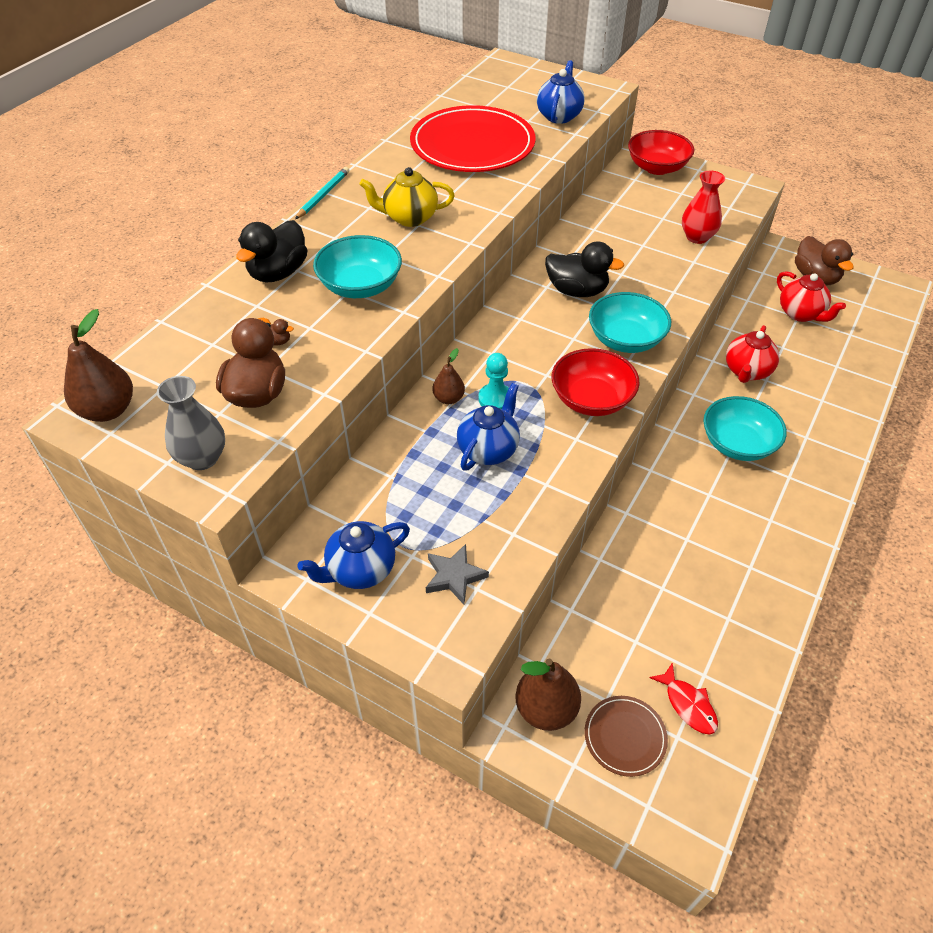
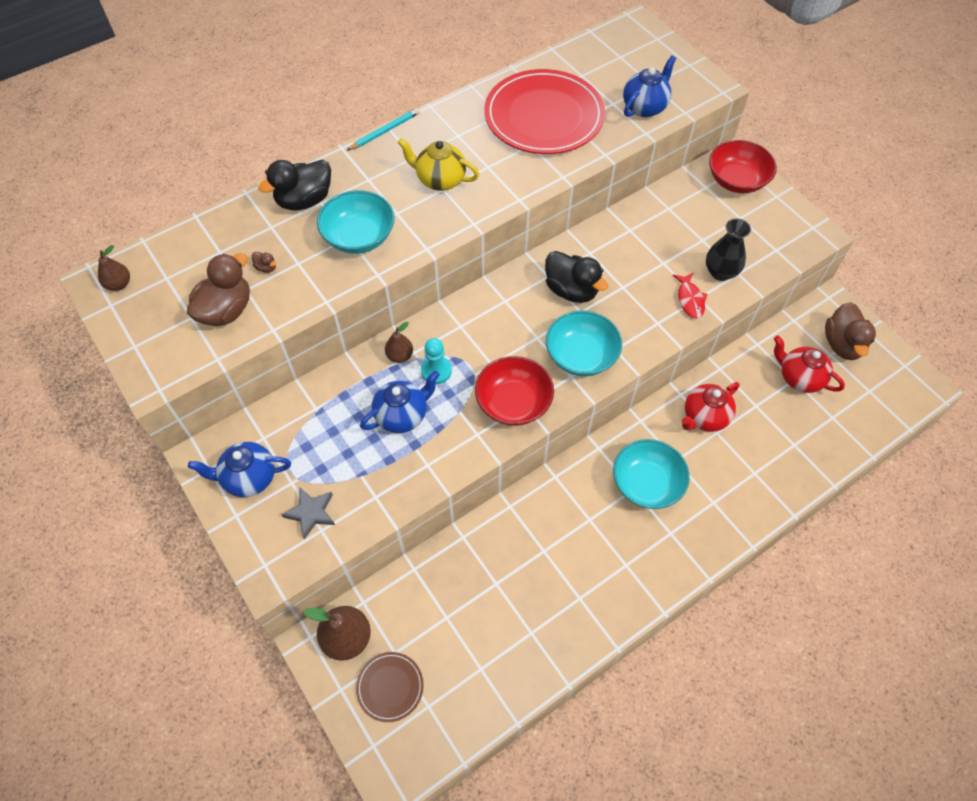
camera: 25 degrees right, 10 degrees up
brown pear [64,309,133,422] -> brown pear [98,245,130,291], size x0.59
grey vase [157,376,225,470] -> none
red fish [649,662,718,735] -> red fish moved to [672,273,707,318]
red vase [682,171,725,244] -> black vase [706,218,751,281]
red teapot [777,271,846,322] -> red teapot turned 135 degrees clockwise [774,336,845,393]

